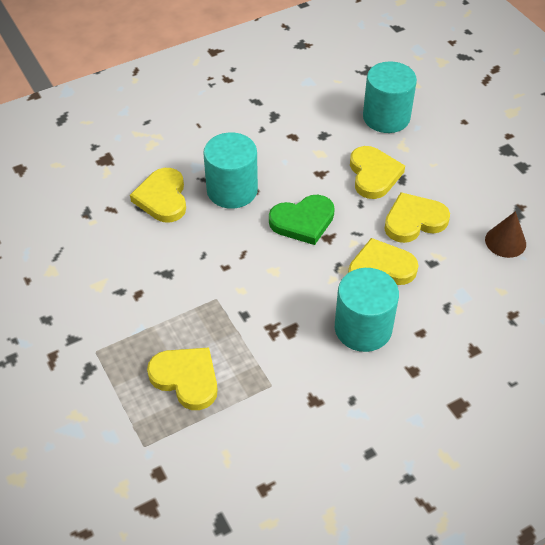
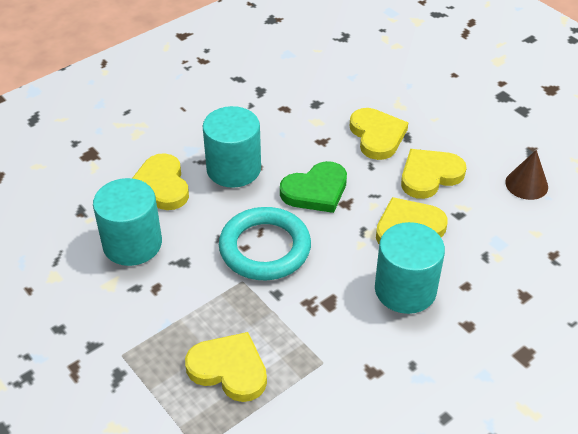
camera: 10 degrees left, 5 degrees down
turquoise cylinder [363,61,417,133] -> turquoise cylinder moved to [93,178,162,266]
none -> turquoise ring [219,207,311,280]

